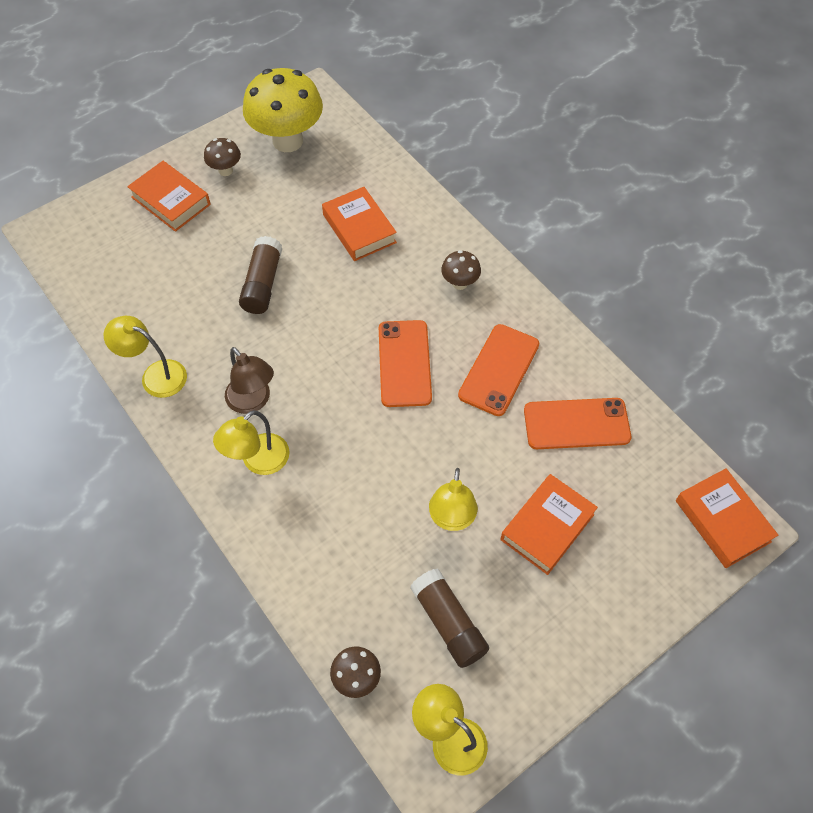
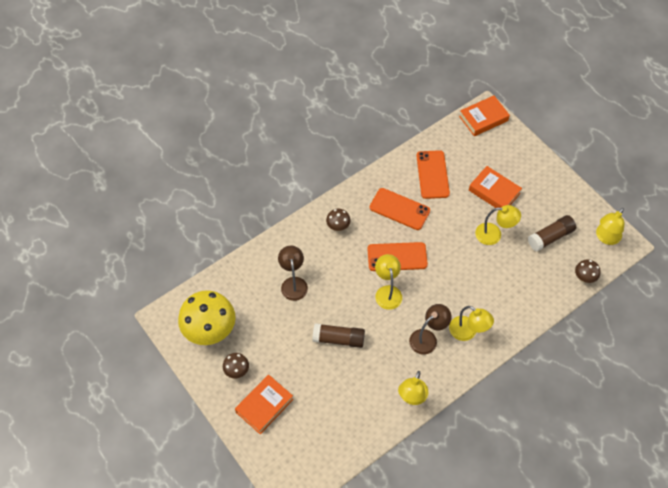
camera: 90 degrees left, 0 degrees up
orange book [322,187,397,261] -> brown lamp [278,246,308,301]
none -> yellow lamp [375,254,402,310]

